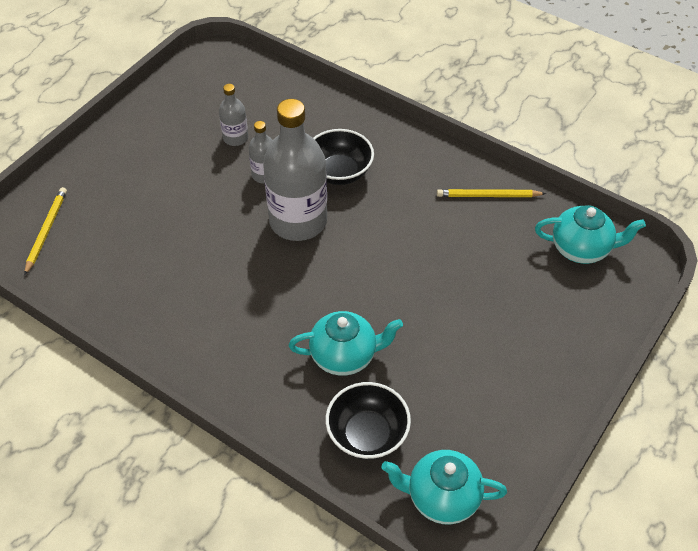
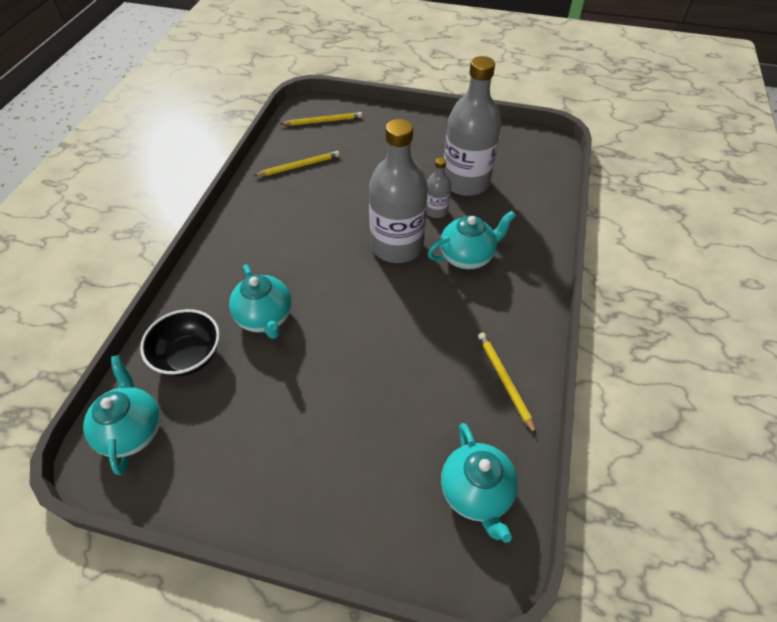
camera: 70 degrees right, 0 degrees up
grey bottle [219,84,248,146] -> grey bottle [444,56,501,196], size x2.12
black bowl [314,129,374,185] -> turquoise teapot [427,211,516,269]
none -> yellow pencil [254,151,340,176]

